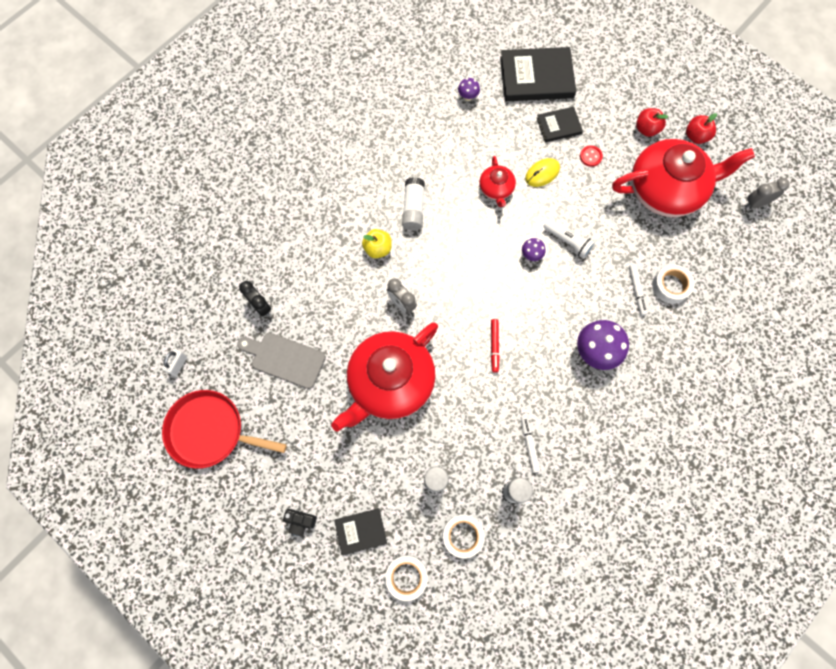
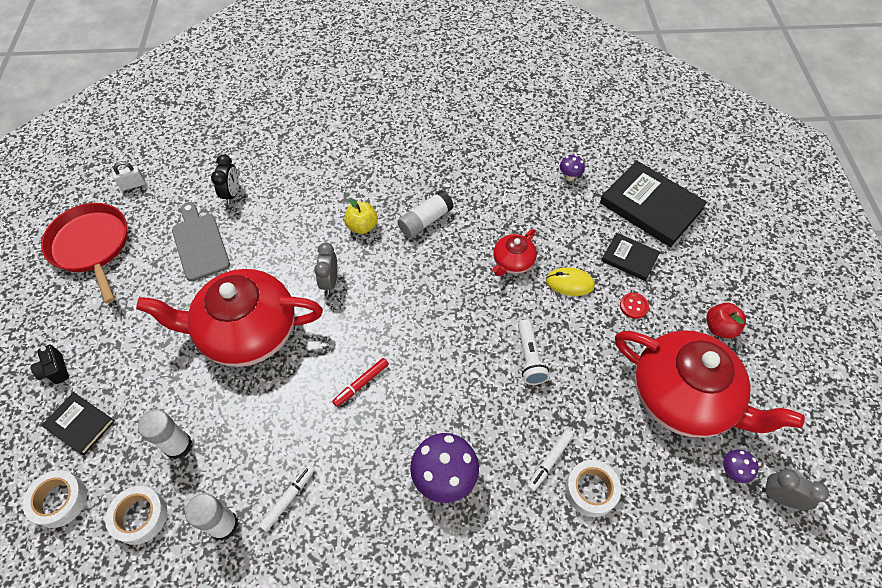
camera: 45 degrees right, 15 degrees down
purple mushroom [522,238,546,261] -> purple mushroom moved to [723,450,759,483]
red apple [686,113,717,144] -> none

